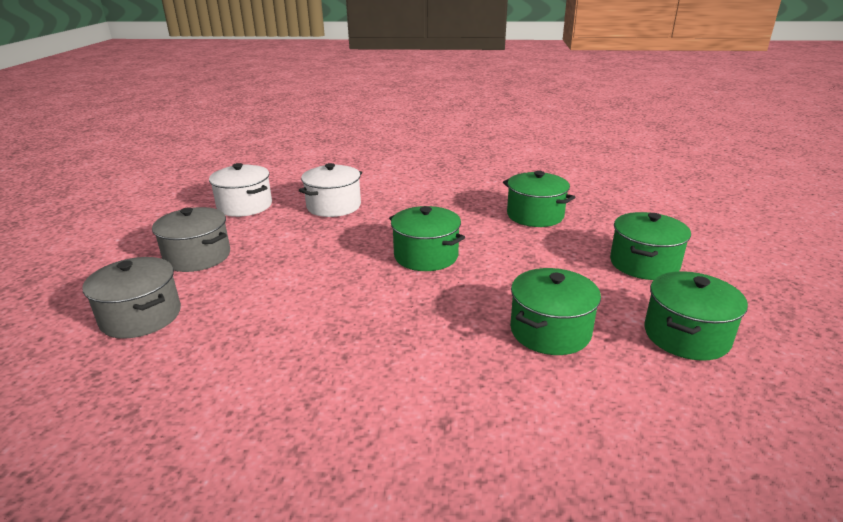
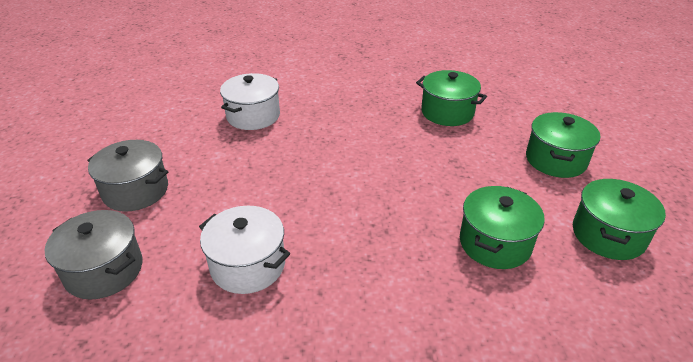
camera: 10 degrees left, 10 degrees up
white pot [209,163,272,217] -> white pot moved to [199,206,290,294]
green pot [389,206,465,271] -> none

